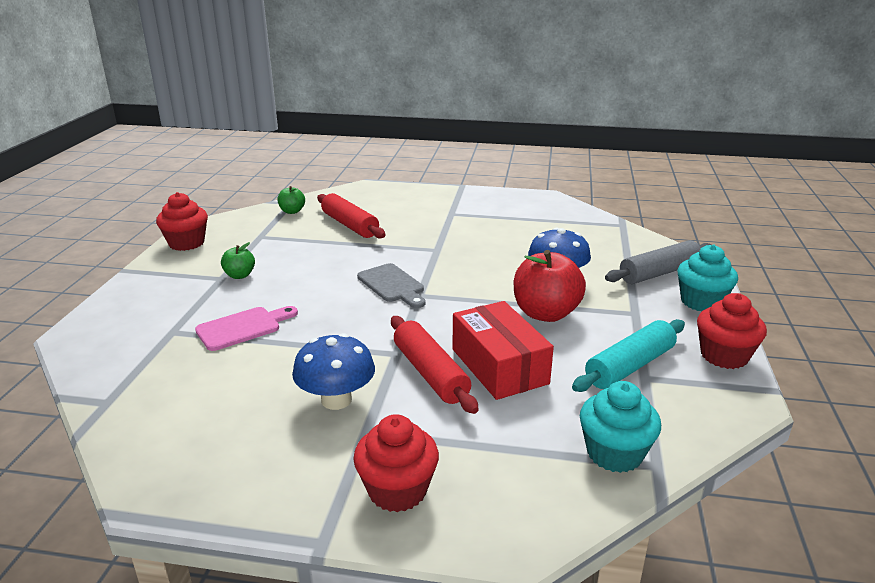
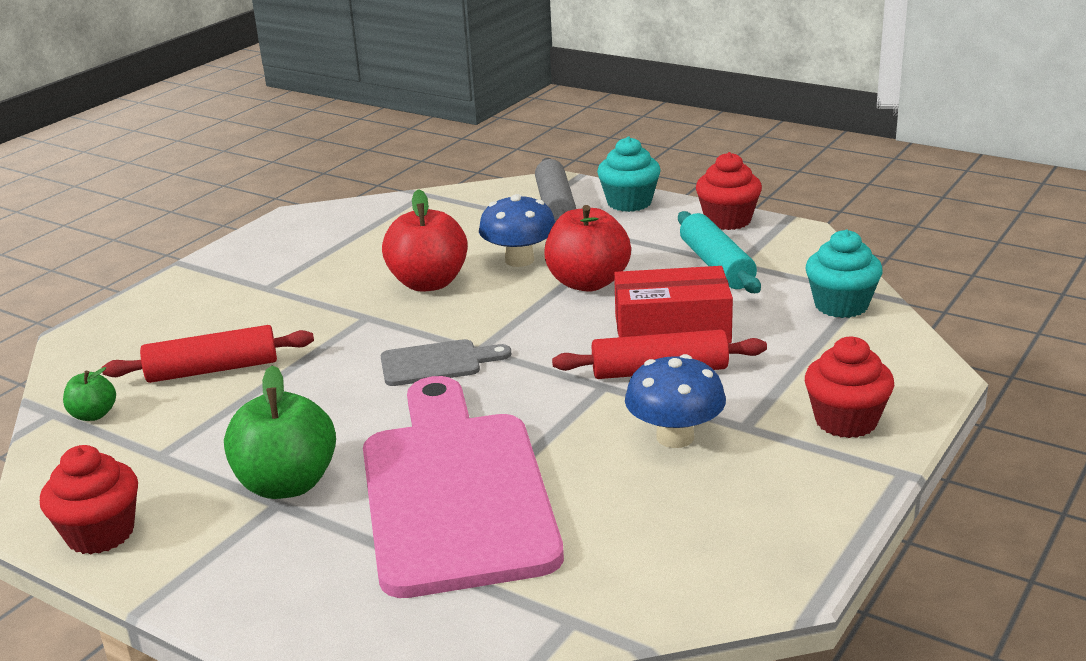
camera: 65 degrees left, 0 degrees up
pink cutting board [195,306,298,351] -> pink cutting board [363,376,564,598], size x2.32
green apple [221,242,255,279] -> green apple [224,365,336,499], size x1.96
none -> red apple [382,189,468,292]

